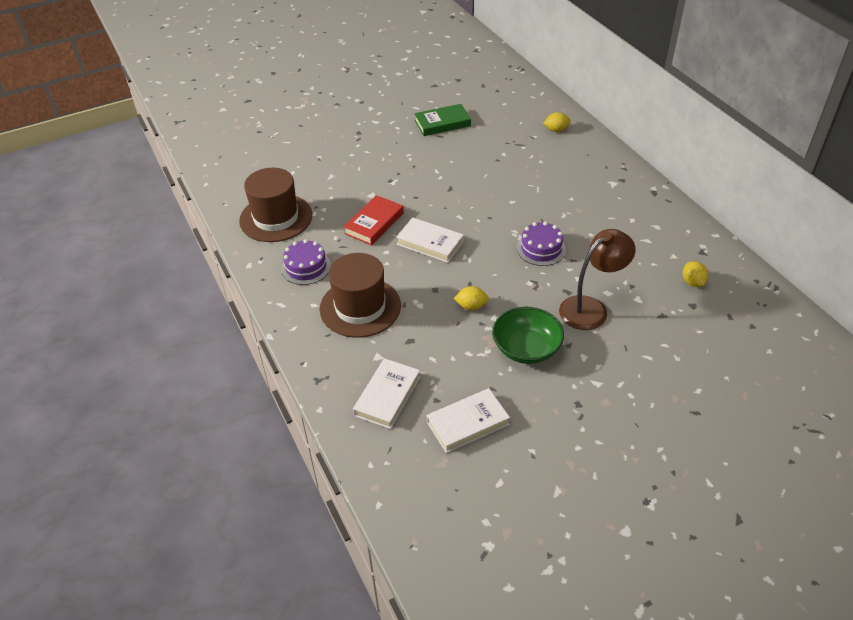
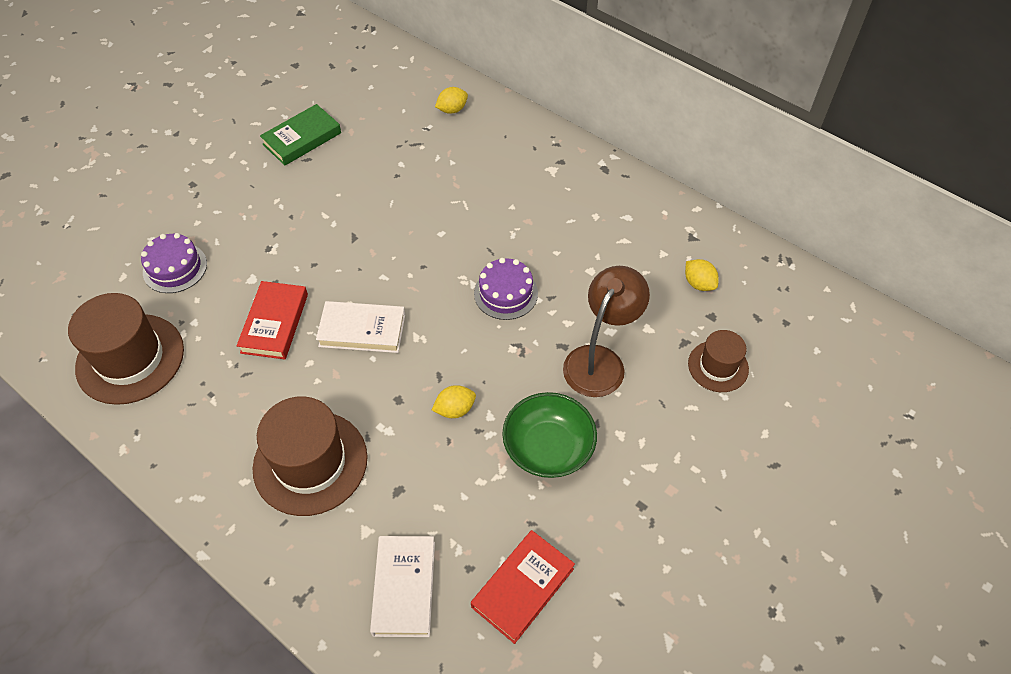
camera: 25 degrees left, 10 degrees up
purple cake [281,239,331,285] -> purple cake moved to [141,233,207,293]
white book [427,388,510,453] -> red book [471,530,575,644]
none -> brown hat [688,330,749,392]

